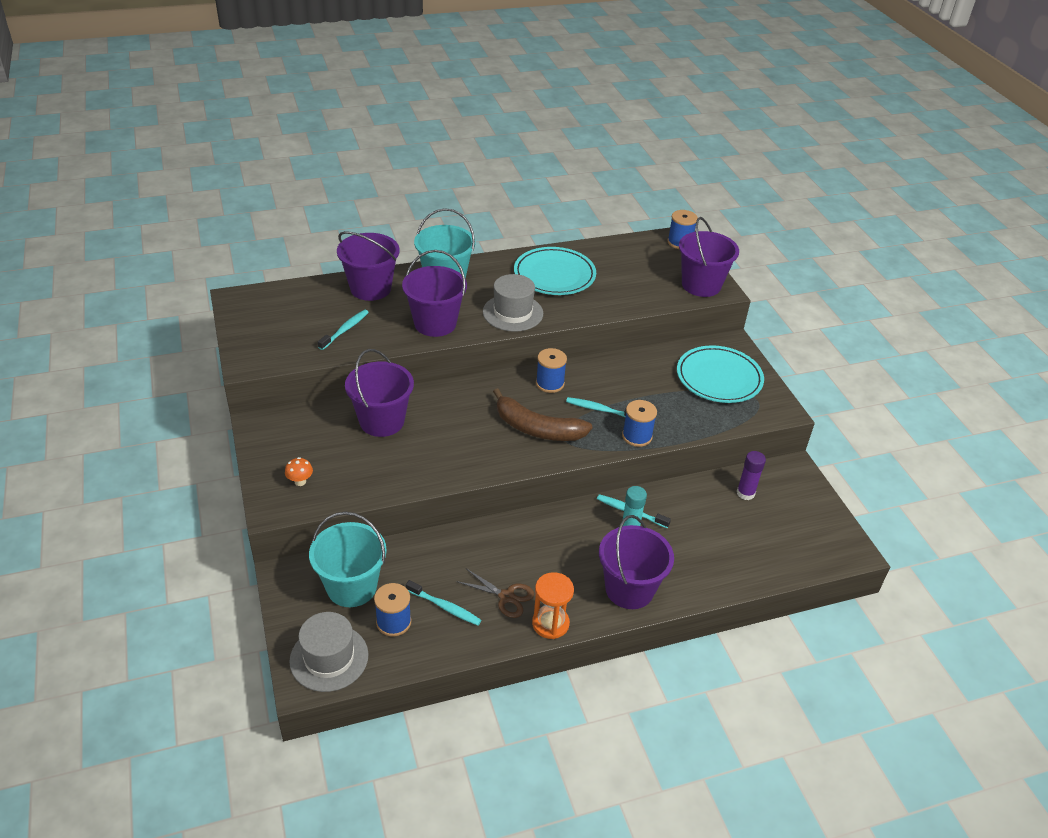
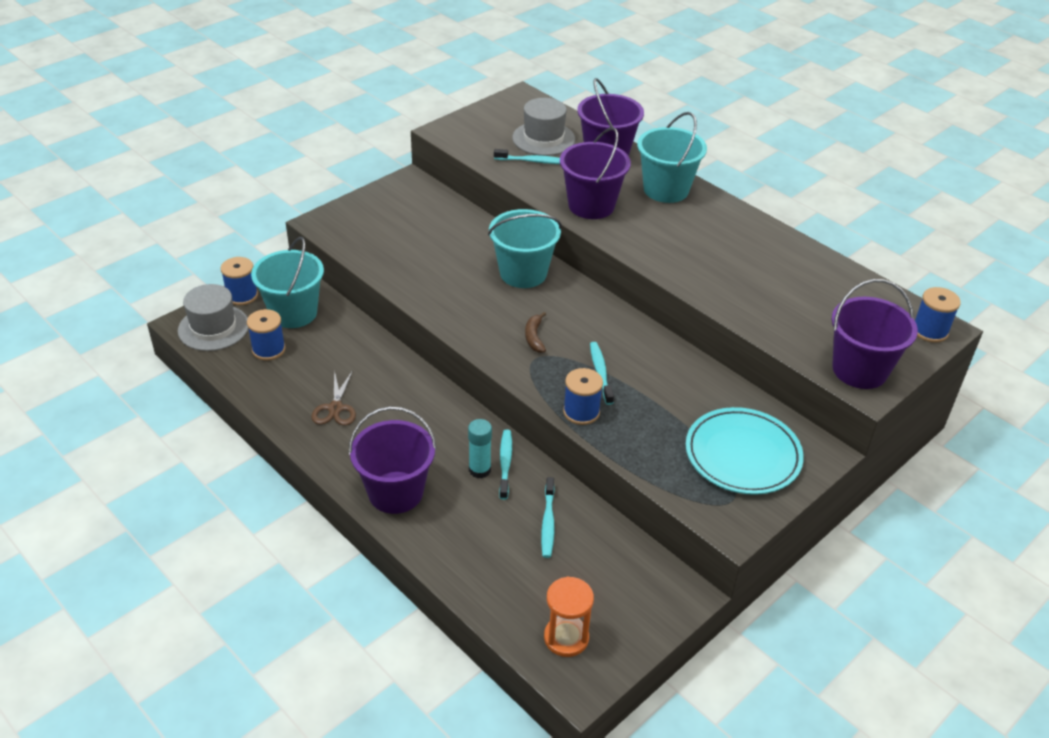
camera: 65 degrees right, 0 degrees up
orange mushroom [285,457,313,486] -> none
purple bucket [345,349,414,437] -> none
turquoise toothbrush [406,580,481,625] -> turquoise toothbrush moved to [541,477,555,558]
grey hat [483,274,543,332] -> grey hat moved to [512,98,575,156]
brown banana [493,388,592,441] -> brown banana [525,312,546,353], size x0.48
turquoise plate [514,247,596,295] -> none
orange hourglass [532,572,574,639] -> orange hourglass moved to [544,577,594,657]
blue spool [536,348,567,393] -> blue spool moved to [220,257,258,305]
purple glue stick [737,451,766,500] -> none
none -> turquoise bucket [488,209,562,288]

